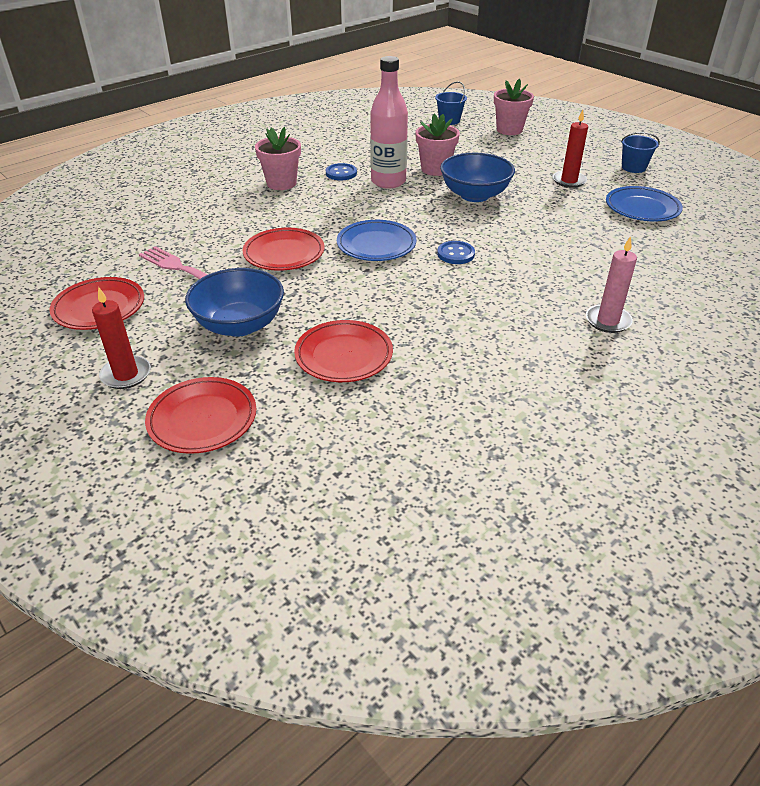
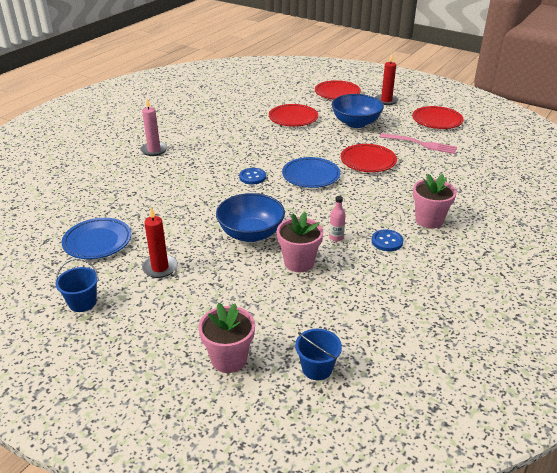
camera: 165 degrees right, 5 degrees down
pink bottle [370,56,408,189] -> pink bottle [329,196,346,242], size x0.43

